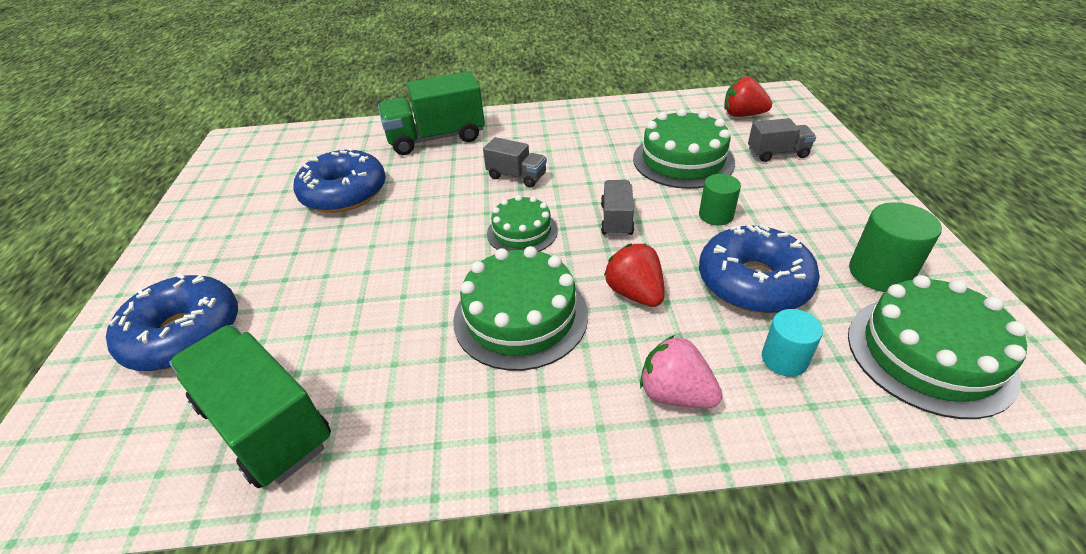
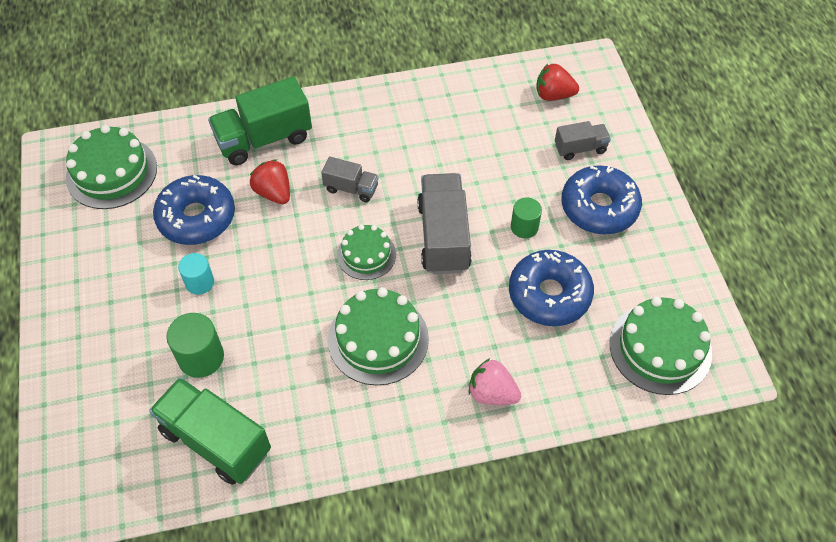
camera: 10 degrees left, 15 degrees up
blue donut [106,274,238,371] -> blue donut moved to [561,165,642,234]
grey truck [601,180,634,236] -> grey truck [417,173,472,274], size x1.84
red strawberry [604,244,664,307] -> red strawberry moved to [250,159,290,204]
green cake [633,108,735,189] -> green cake moved to [66,125,157,209]
turquoise cylinder [762,309,823,377] -> turquoise cylinder moved to [178,253,214,295]
green cylinder [849,202,942,292] -> green cylinder moved to [166,313,224,378]

